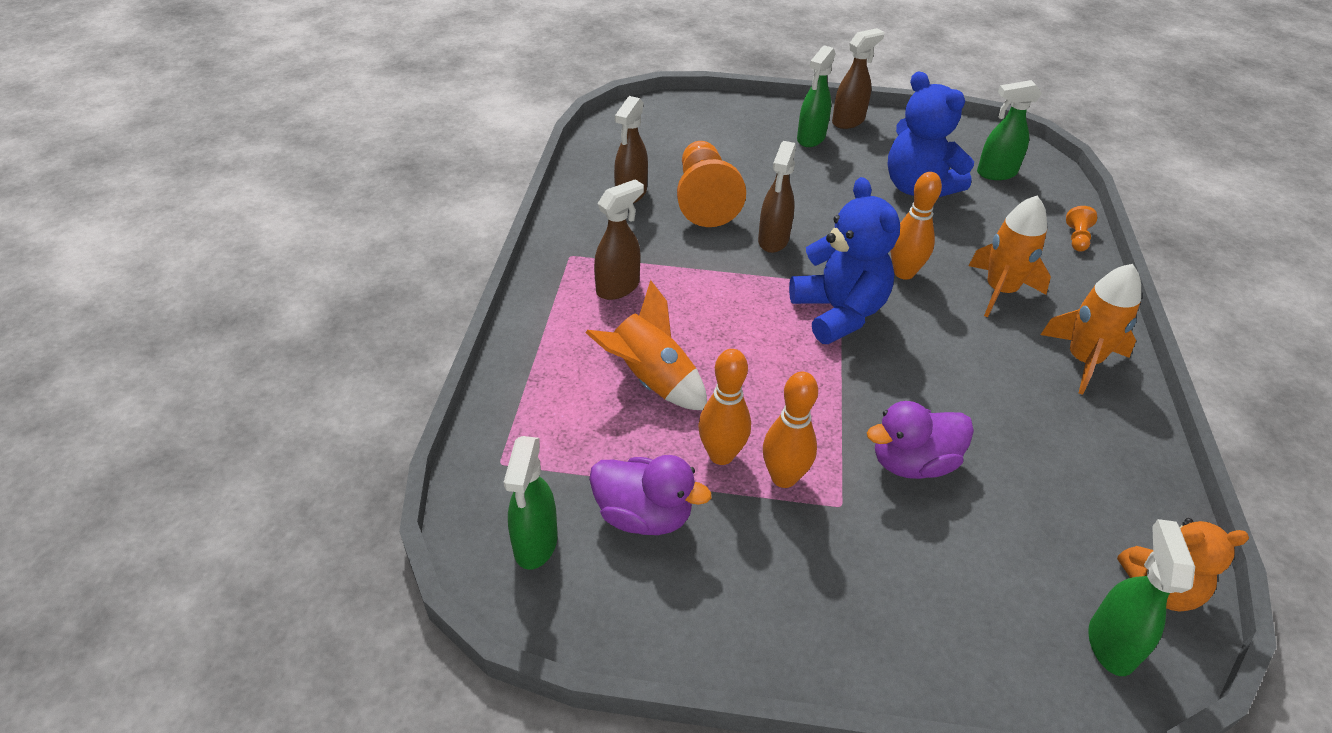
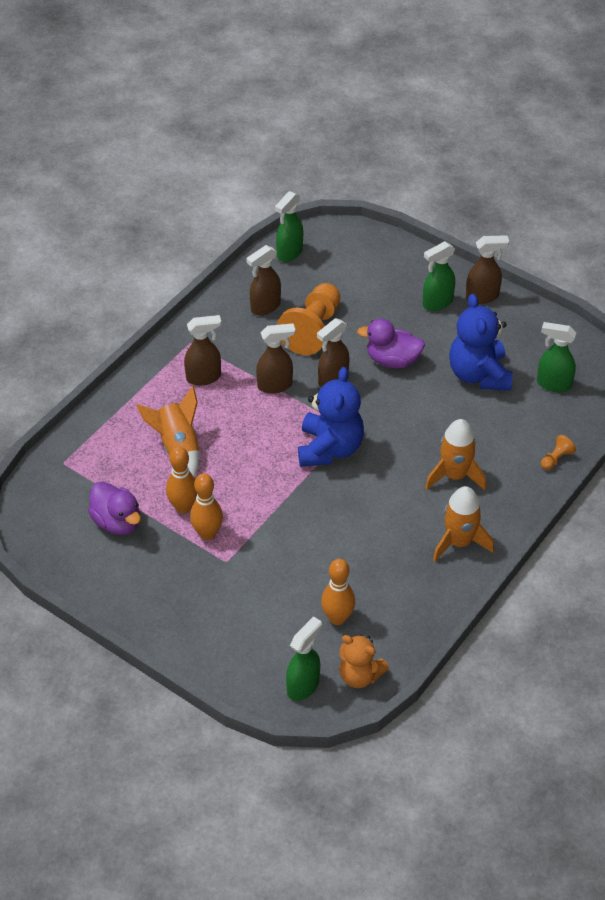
camera: 30 degrees right, 5 degrees up
green spray bottle [504,436,558,570] -> green spray bottle moved to [275,191,303,262]
purple duck [867,401,974,479] -> purple duck moved to [357,319,425,368]
orange bowling pin [890,172,942,280] -> orange bowling pin moved to [321,559,355,625]
none -> brown spray bottle [256,323,295,394]

